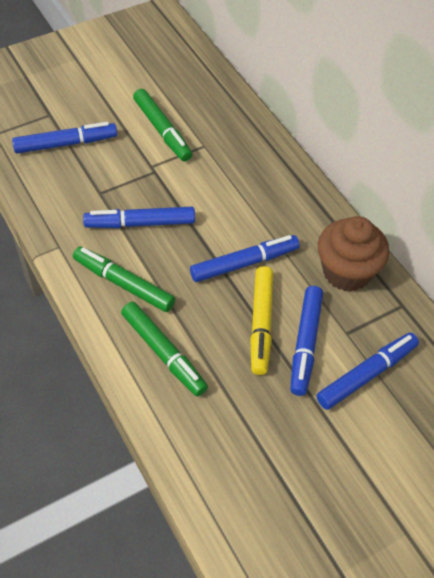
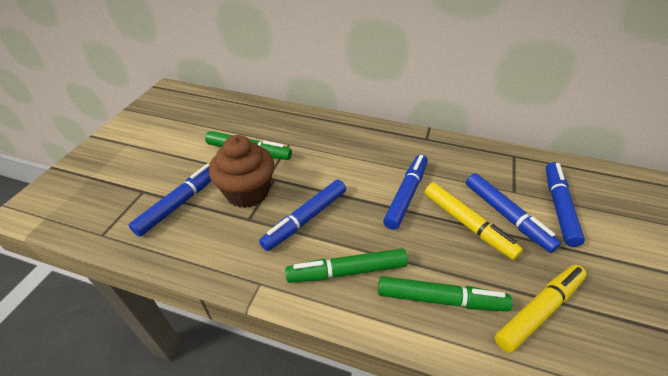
camera: 40 degrees left, 10 degrees down
brown cupcake [318,216,389,292] -> brown cupcake moved to [209,135,275,208]
none -> yellow marker [495,265,587,353]

